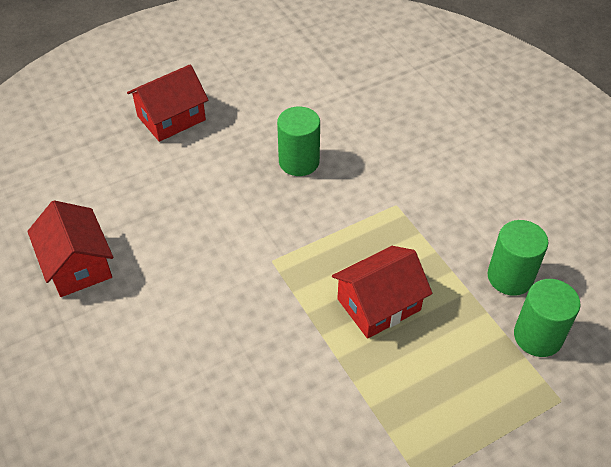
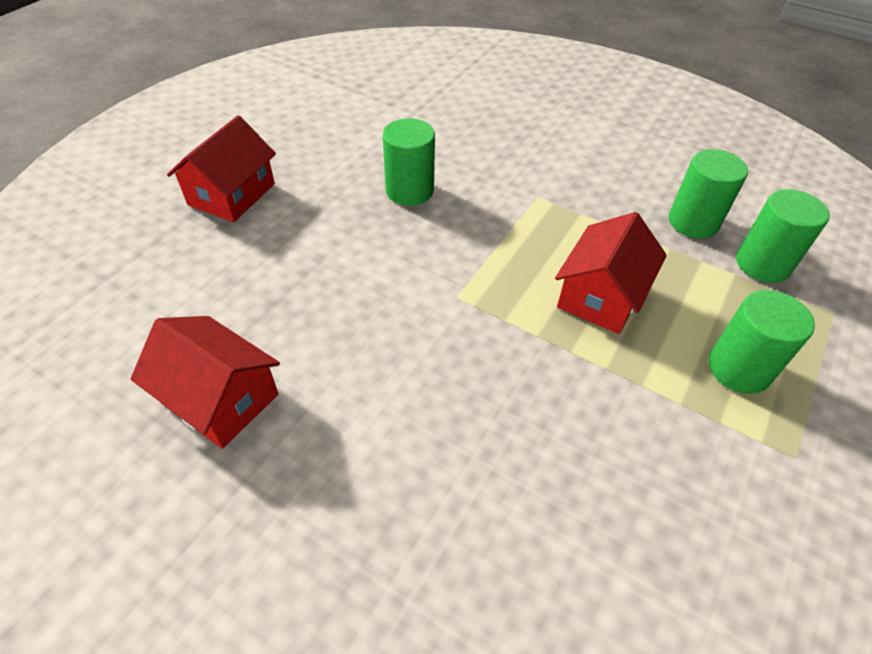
camera: 30 degrees left, 0 degrees up
none -> green cylinder [708,290,815,394]

